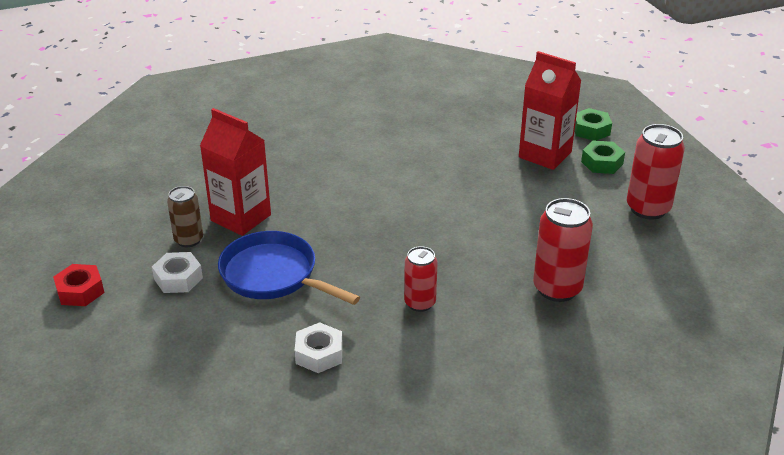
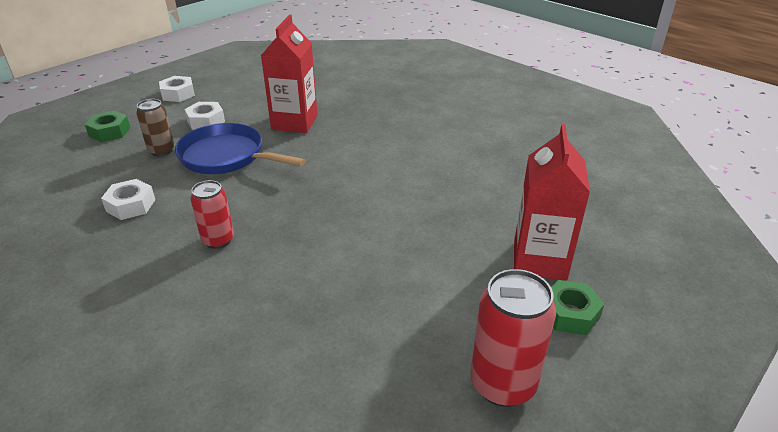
camera: 65 degrees right, 0 degrees up
red nut [53,264,104,306] -> white nut [159,76,195,102]
brown can [167,186,203,247] -> brown can moved to [136,99,174,156]
blue pan [218,231,360,305] -> blue pan turned 75 degrees counterclockwise [175,123,306,174]
red can [533,198,593,302] -> none
green nut [574,108,612,141] -> green nut moved to [85,111,130,142]

